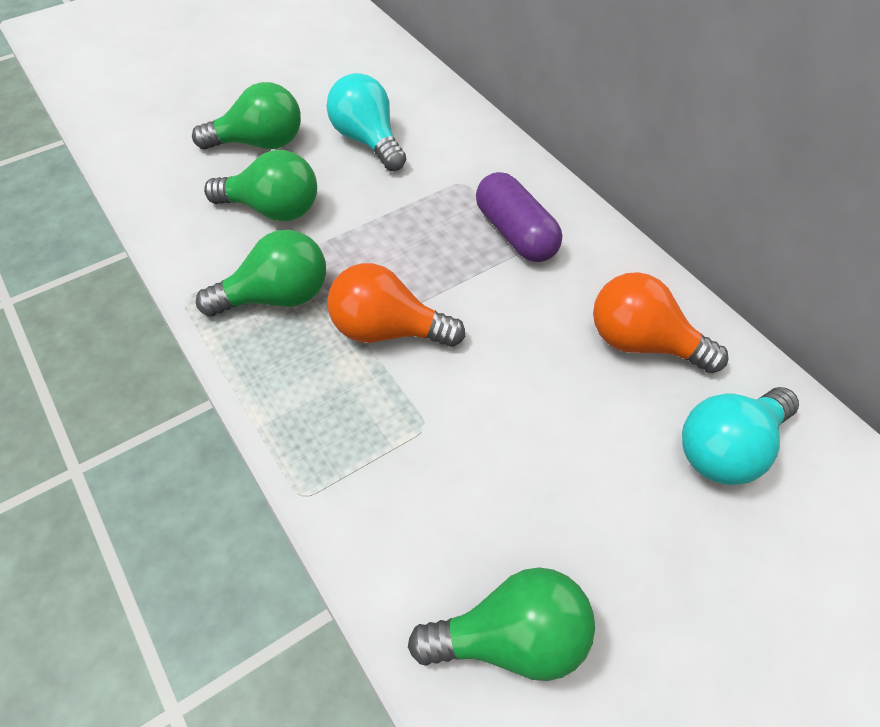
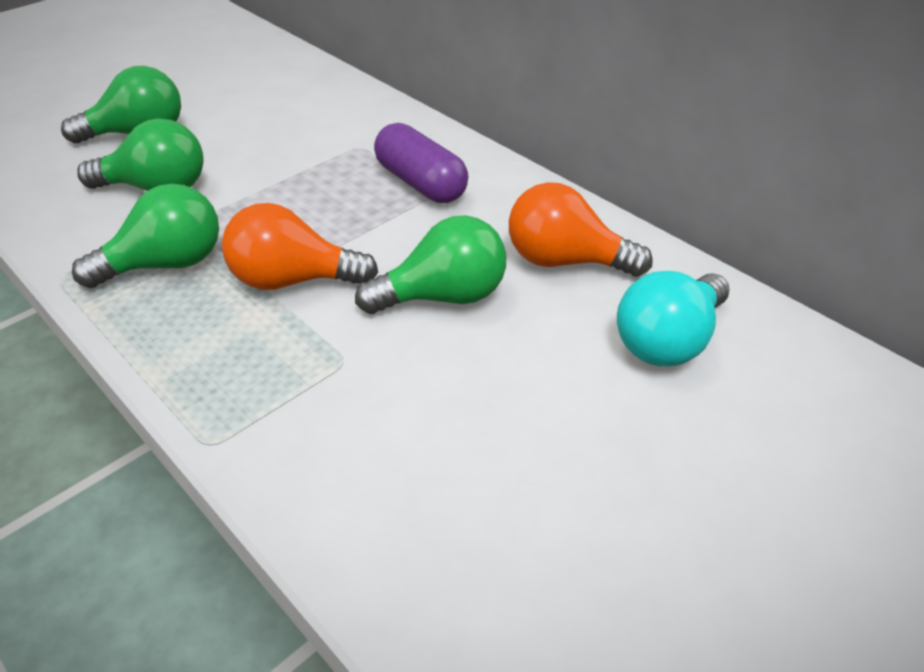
camera: 10 degrees left, 10 degrees down
turquoise light bulb [326,73,406,171] -> none
green light bulb [408,567,595,681] -> green light bulb moved to [355,215,506,314]

